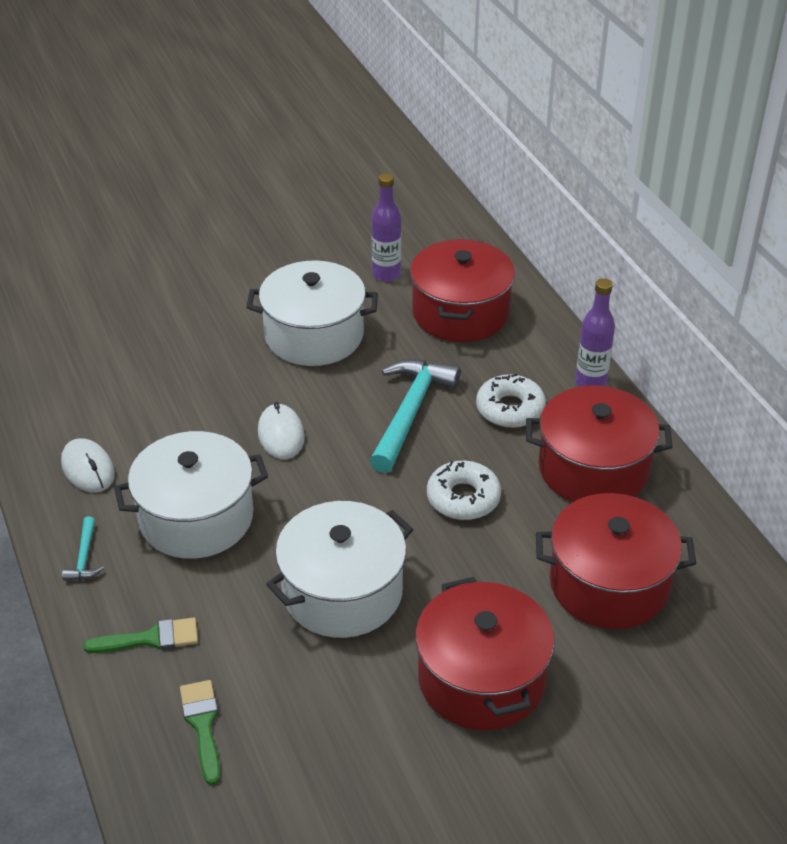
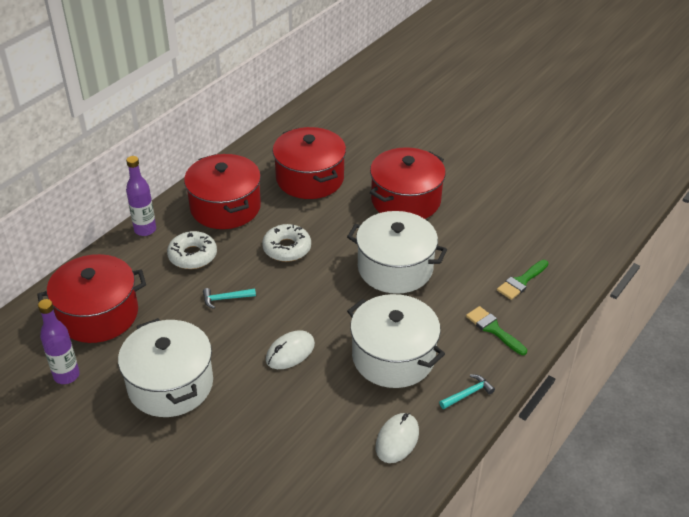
camera: 120 degrees left, 0 degrees up
turquoise hammer [370,359,461,473] -> turquoise hammer [203,288,256,309], size x0.46

